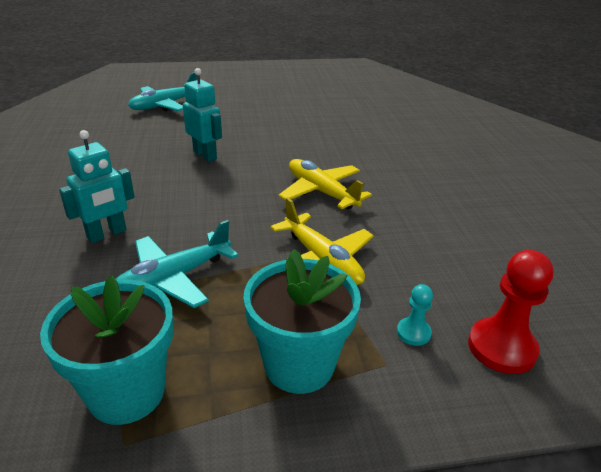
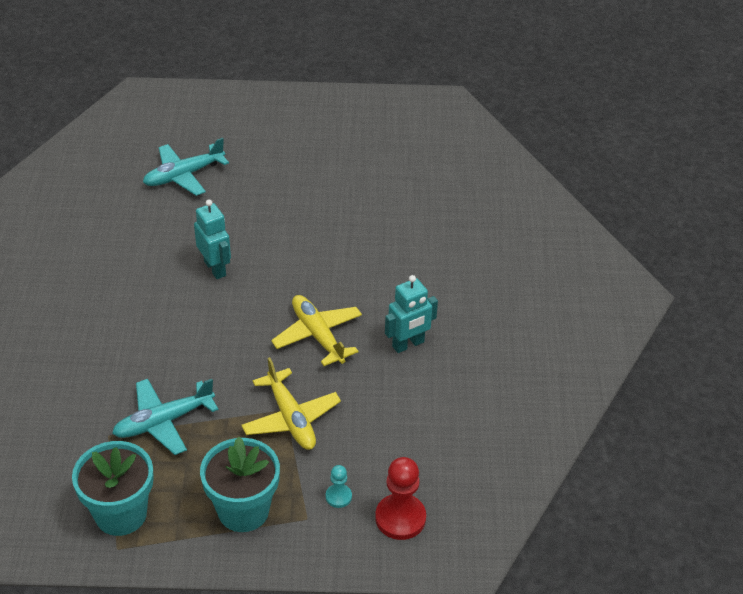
camera: 10 degrees right, 10 degrees up
turquoise robot [59,130,135,243] -> turquoise robot moved to [385,275,438,353]

